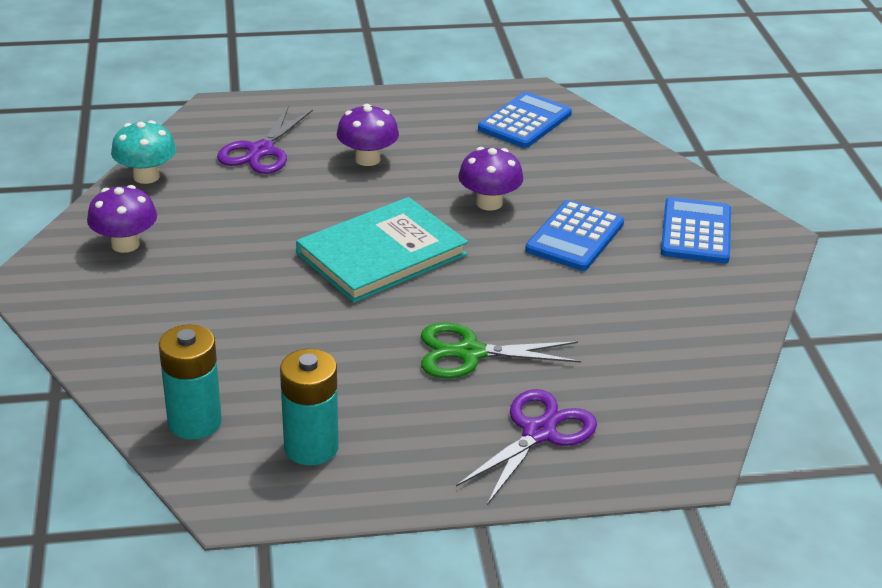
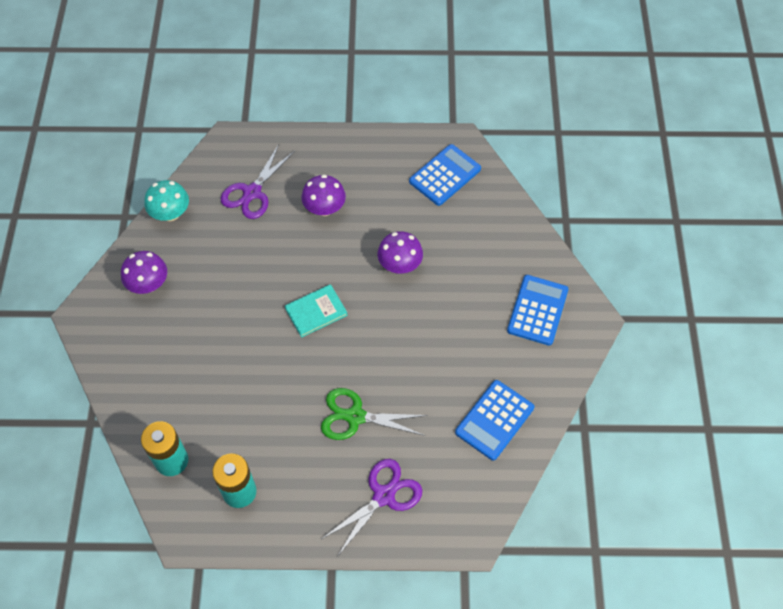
camera: 10 degrees right, 25 degrees up
turquoise book [296,197,468,303] -> turquoise book [285,284,348,338], size x0.55
blue calculator [525,200,624,271] -> blue calculator moved to [455,380,534,461]

